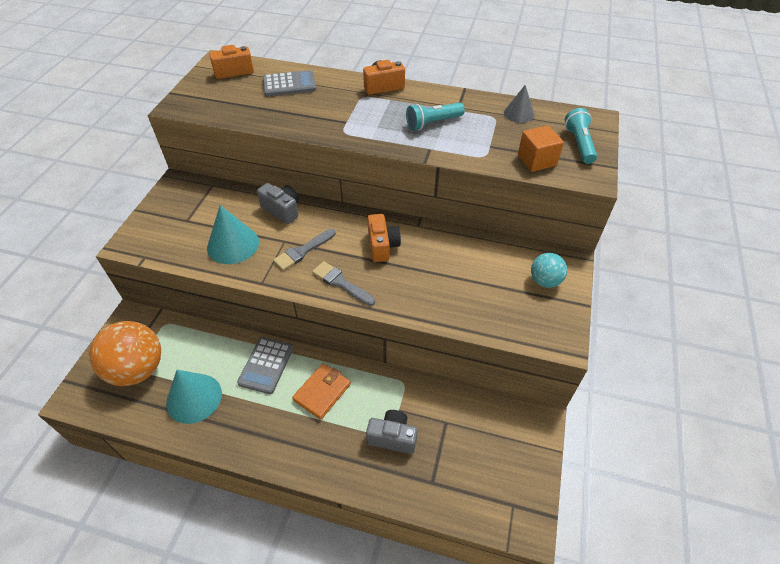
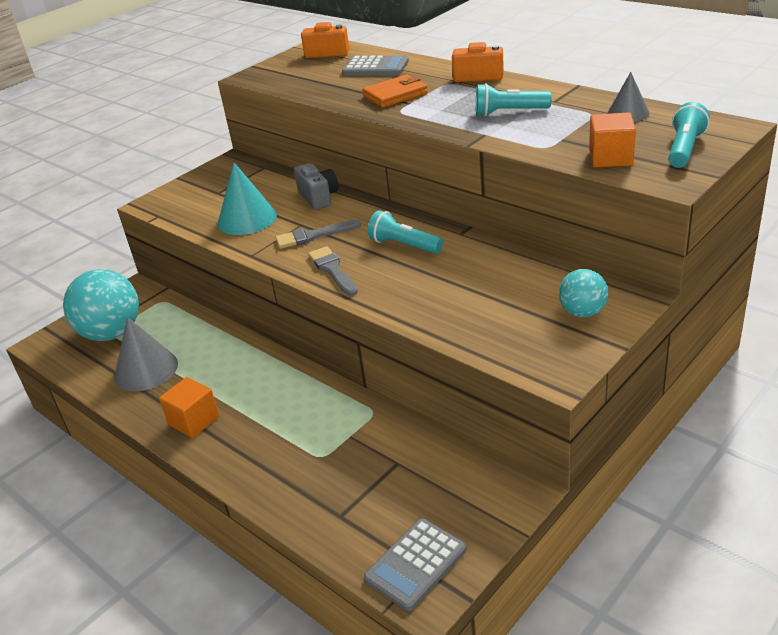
camera: 30 degrees right, 15 degrees down
orange ball [89,321,161,386] -> turquoise ball [63,269,139,341]
turquoise cone [166,370,222,424] -> grey cone [114,317,178,391]
grey calculator [237,337,293,394] -> grey calculator moved to [364,518,467,611]
orange wallet [292,363,351,420] -> orange wallet moved to [363,75,428,108]
grey camera [366,410,418,454] -> none
orange camera [368,214,401,262] -> turquoise flashlight [368,210,443,254]
none -> orange cube [159,377,219,438]

